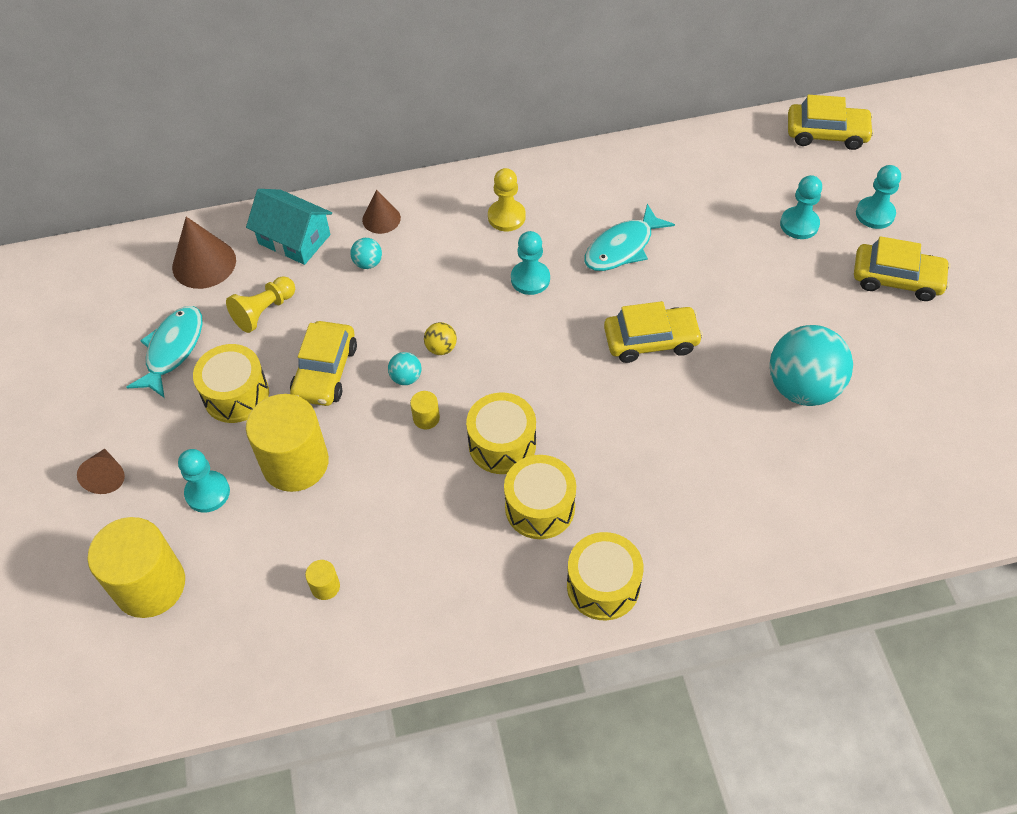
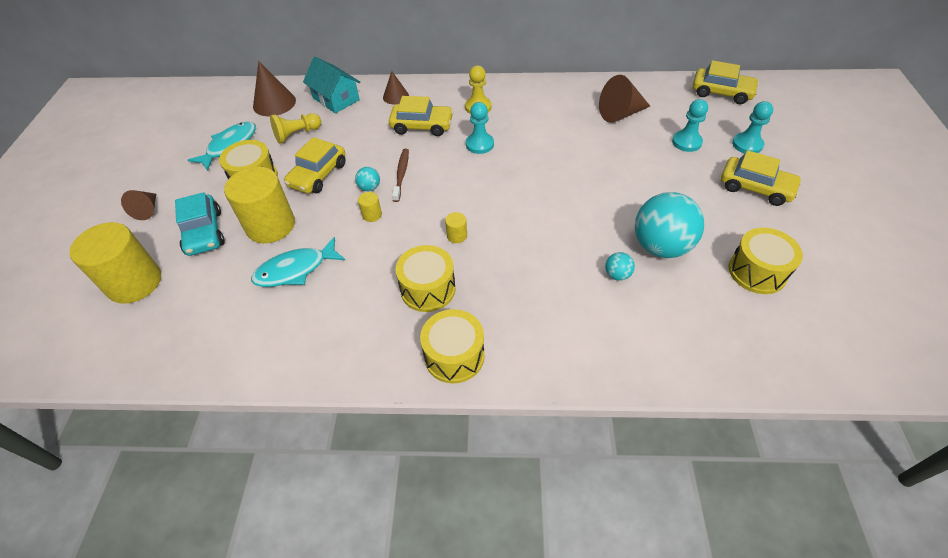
camera: 15 degrees right, 5 degrees down
turquoise pawn [178,449,230,513] -> turquoise car [175,192,225,256]
yellow cylinder [305,560,340,600] -> yellow cylinder moved to [445,212,467,243]
turquoise ball [350,238,382,269] -> turquoise ball moved to [605,252,635,281]
yellow ball [424,322,457,355] -> brown toothbrush [392,149,409,202]
yellow drum [466,393,536,474] -> yellow drum moved to [729,228,803,294]
turquoise fish [585,204,675,271] -> turquoise fish moved to [251,237,345,287]
yellow car [604,301,703,363] -> yellow car moved to [389,96,454,136]
none -> brown cone [599,75,650,123]

